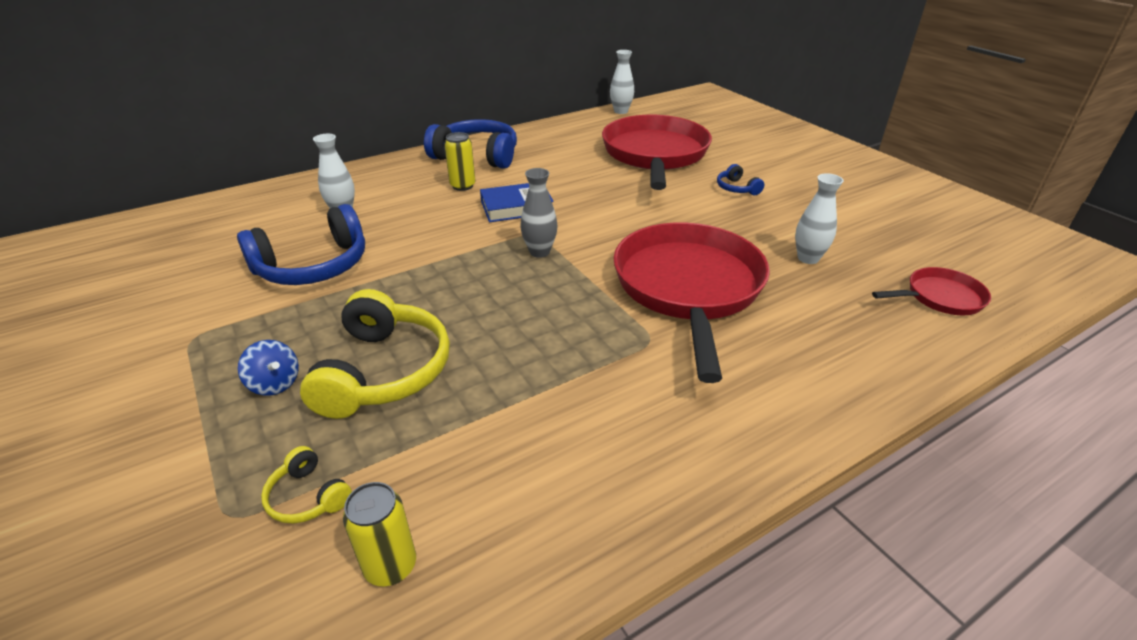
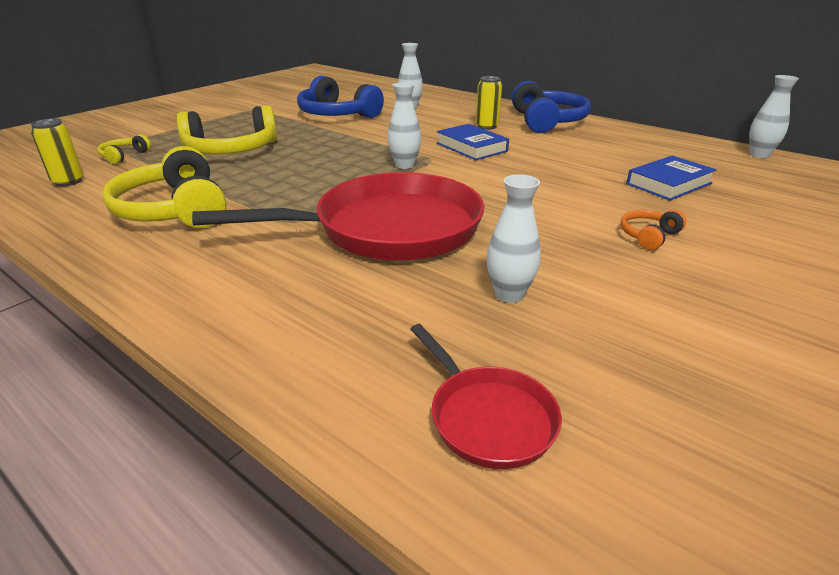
camera: 70 degrees right, 5 degrees down
blue spinning top [238,340,299,396] -> none
grey vase [521,168,558,258] -> white vase [388,82,421,169]
red pan [602,115,712,190] -> blue book [626,156,716,201]
blue headphones [717,164,764,195] -> orange headphones [620,210,686,250]
none -> yellow headphones [102,146,226,228]

